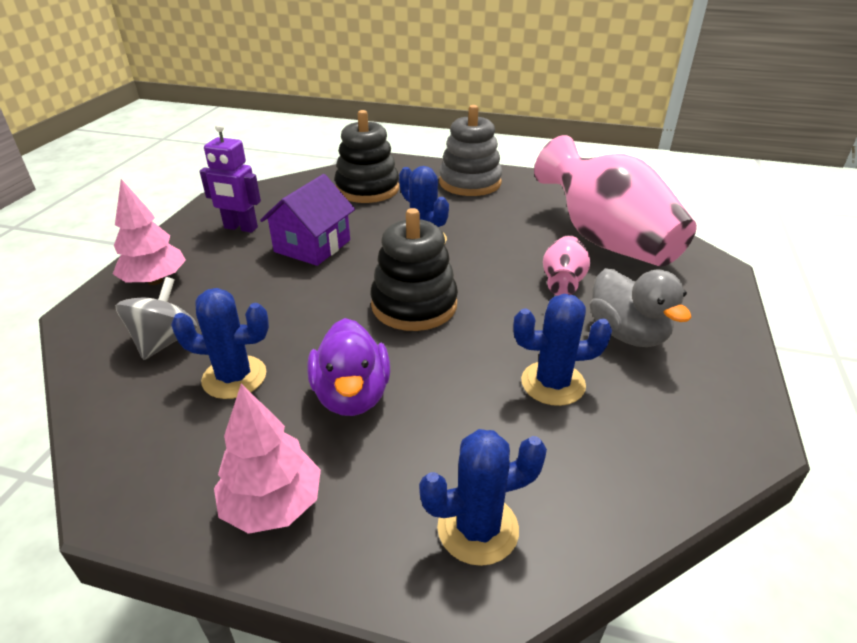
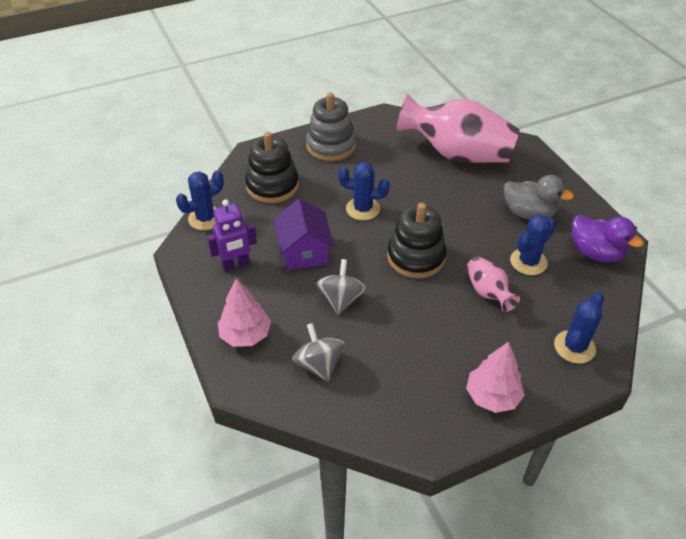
camera: 40 degrees left, 10 degrees up
blue cactus [171,288,269,399] -> blue cactus moved to [176,170,224,230]
purple duck [307,318,390,416] -> purple duck moved to [572,215,644,262]
pink vase [543,235,590,296] -> pink vase moved to [466,257,520,312]
none -> grey spinning top [316,259,367,315]

